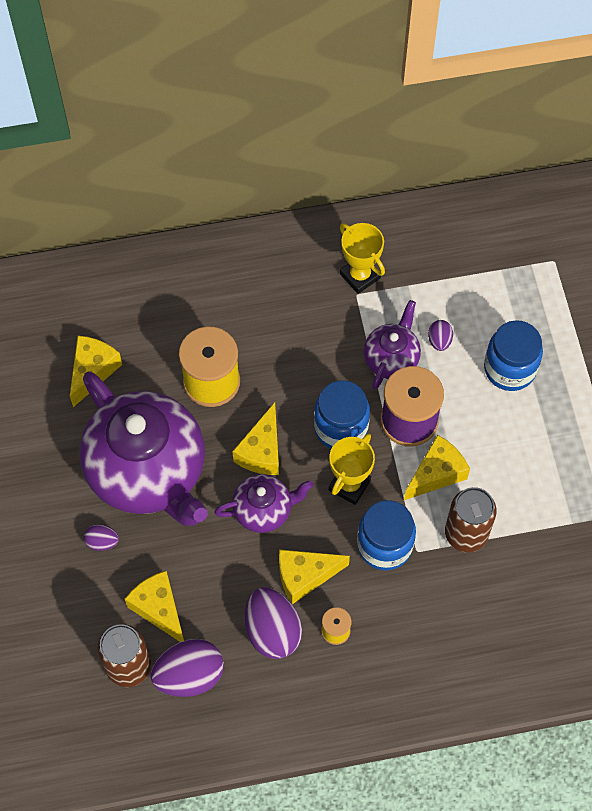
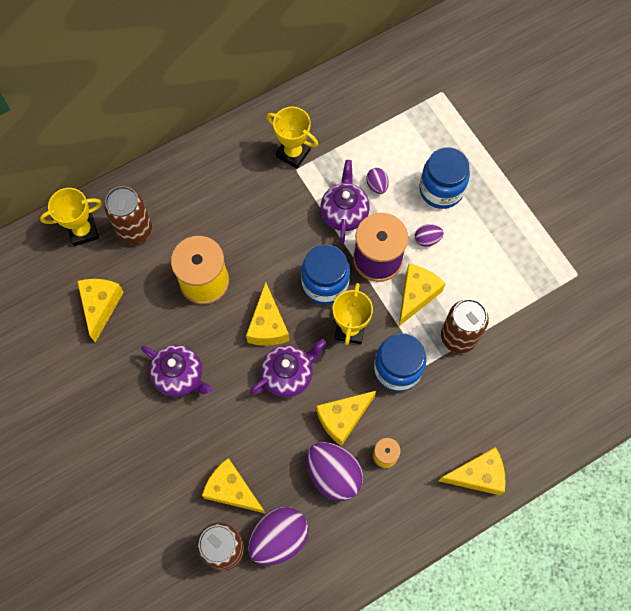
camera: 20 degrees left, 5 degrees up
purple teapot [79,371,208,526] -> purple teapot [141,345,212,397], size x0.48
purple egg [84,524,119,551] -> purple egg moved to [415,224,444,247]
none -> yellow trophy [40,188,102,246]
none -> brown can [104,186,152,244]
none -> yellow cheese [438,447,506,495]

